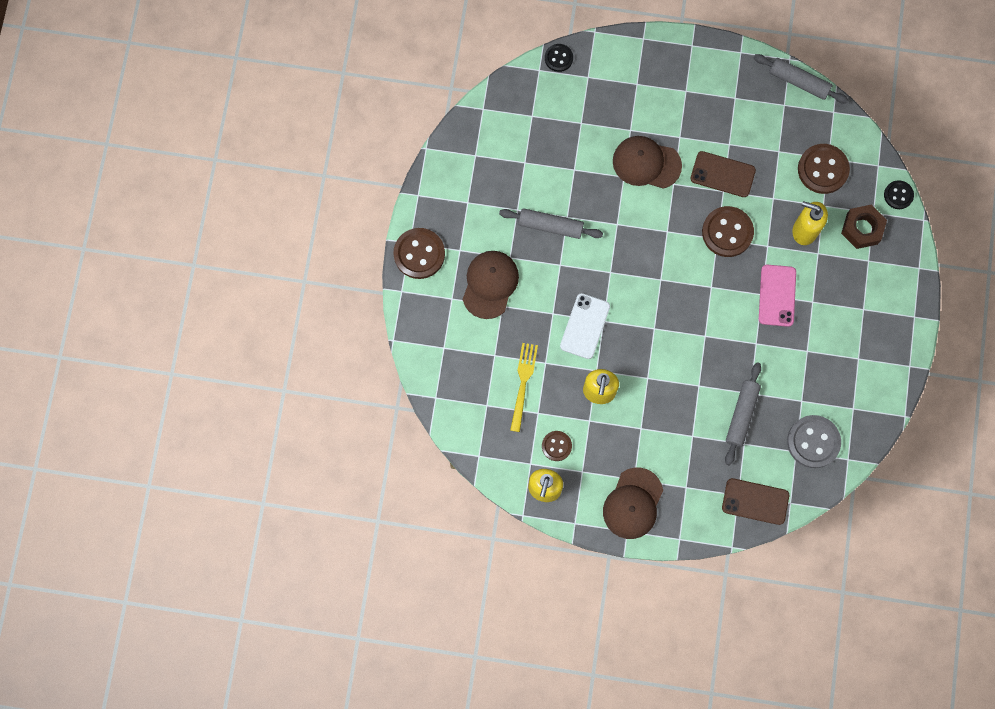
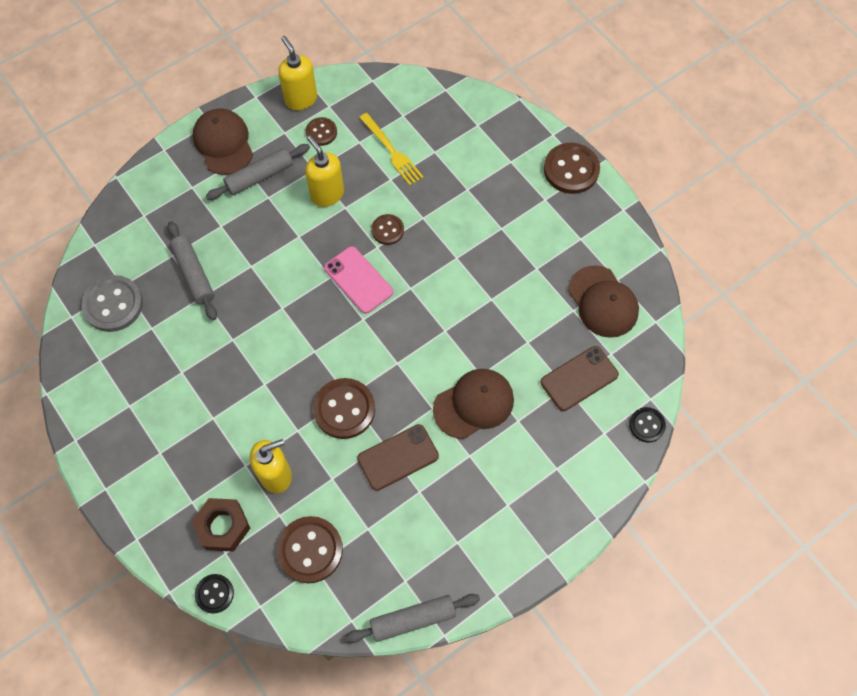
camera: 135 degrees right, 10 degrees down
brown cap [463,251,519,319] -> brown cap moved to [568,265,639,338]
grey rolling pin [499,208,603,239] -> grey rolling pin moved to [206,144,310,200]
white phone [560,293,610,359] -> brown button [371,214,404,245]
brown phone [722,478,789,525] -> brown phone moved to [541,346,619,411]
pink phone [759,265,796,327] -> pink phone moved to [324,246,393,314]

